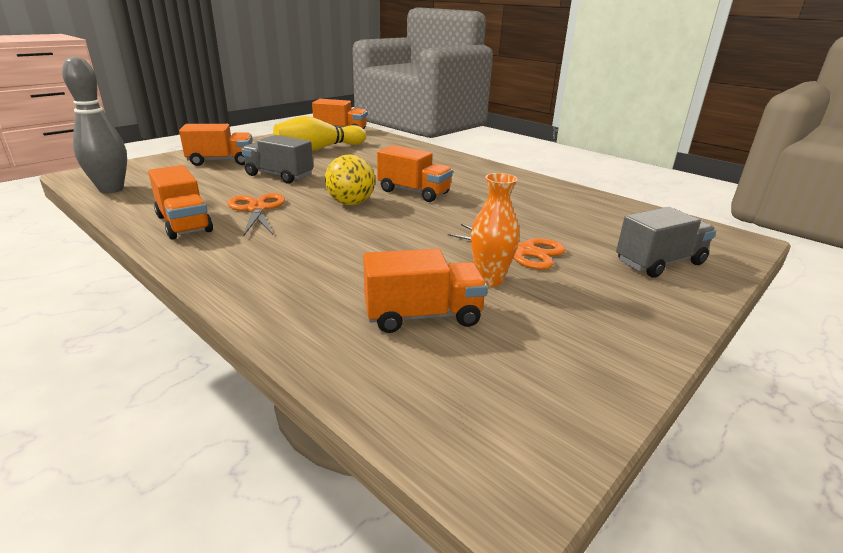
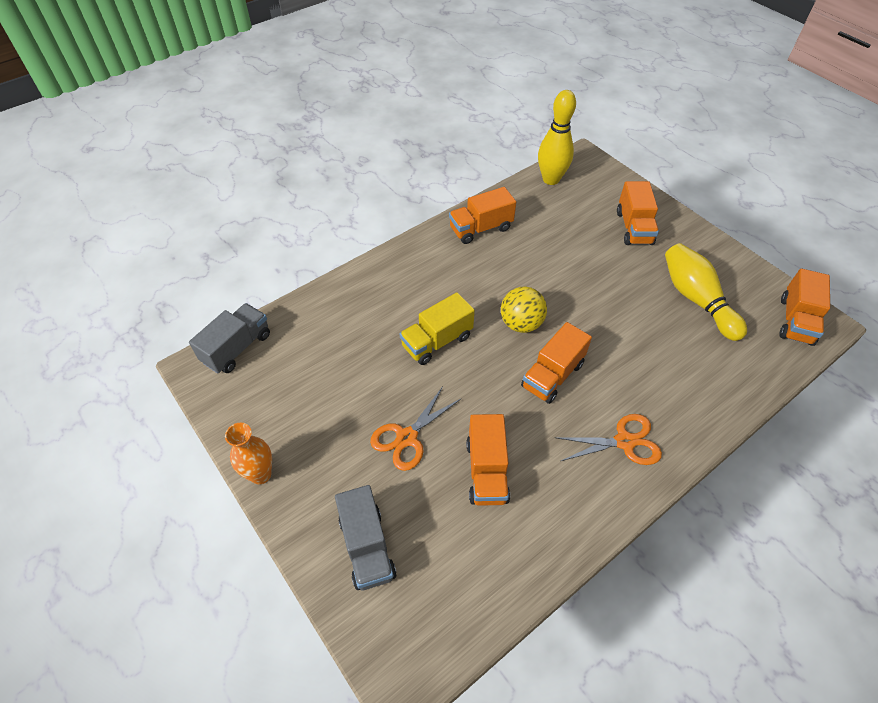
camera: 100 degrees right, 25 degrees up
grey bowling pin [62,56,127,193] -> yellow bowling pin [538,90,576,185]
orange scissors [228,193,285,237] -> orange scissors moved to [554,414,662,465]
grey truck [242,135,313,183] -> grey truck moved to [189,303,270,374]
orange truck [363,249,488,333] -> orange truck moved to [466,414,510,506]
orange vase [471,173,520,287] -> orange vase moved to [225,423,272,484]
none -> yellow truck [400,292,475,365]

